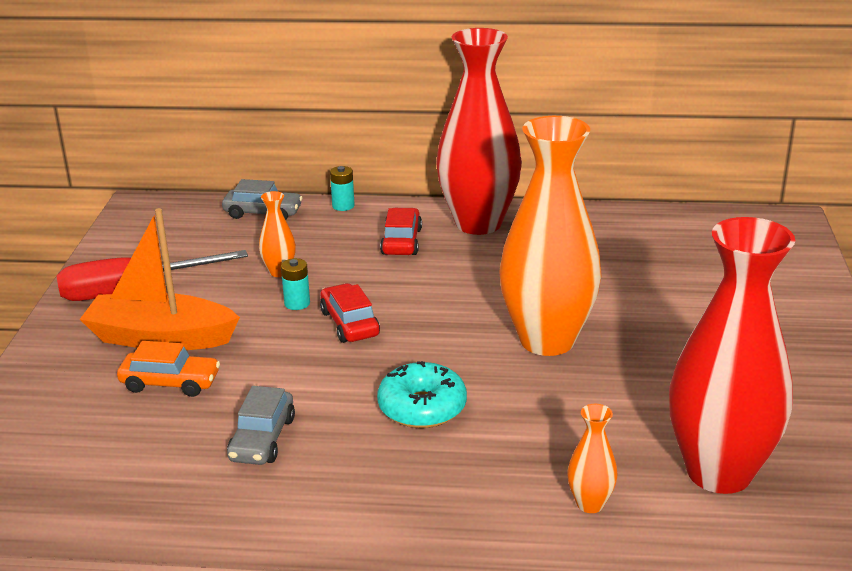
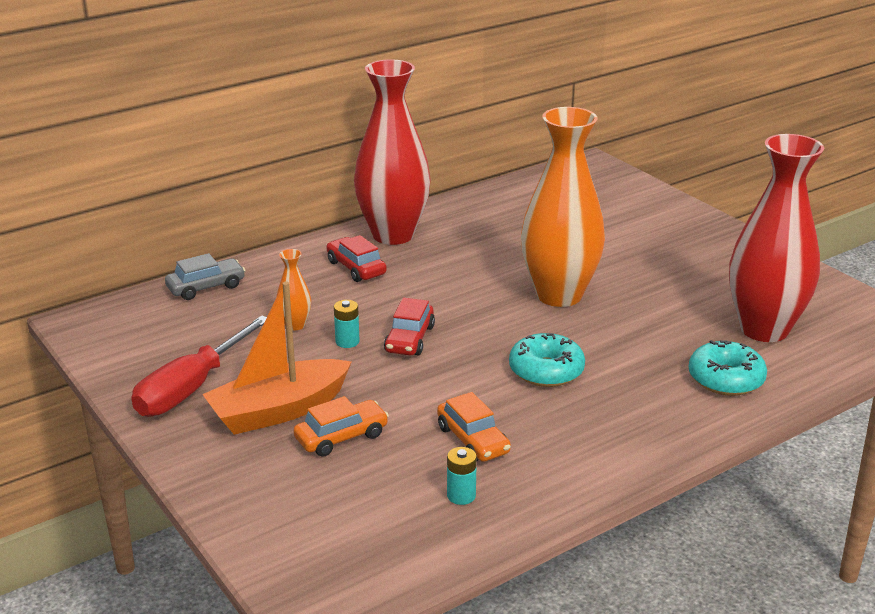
camera: 40 degrees left, 0 degrees up
grey car [227,386,295,465] -> orange car [437,392,511,462]
red car [320,283,380,343] -> red car turned 105 degrees counterclockwise [384,298,435,356]
turquoise battery [330,166,355,211] -> turquoise battery moved to [447,447,477,505]
orange vase [567,404,618,513] -> turquoise donut [689,340,767,396]

